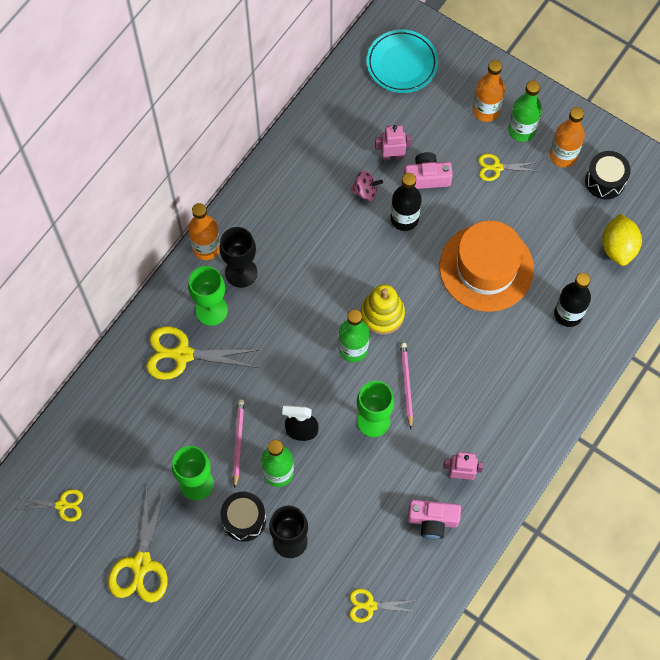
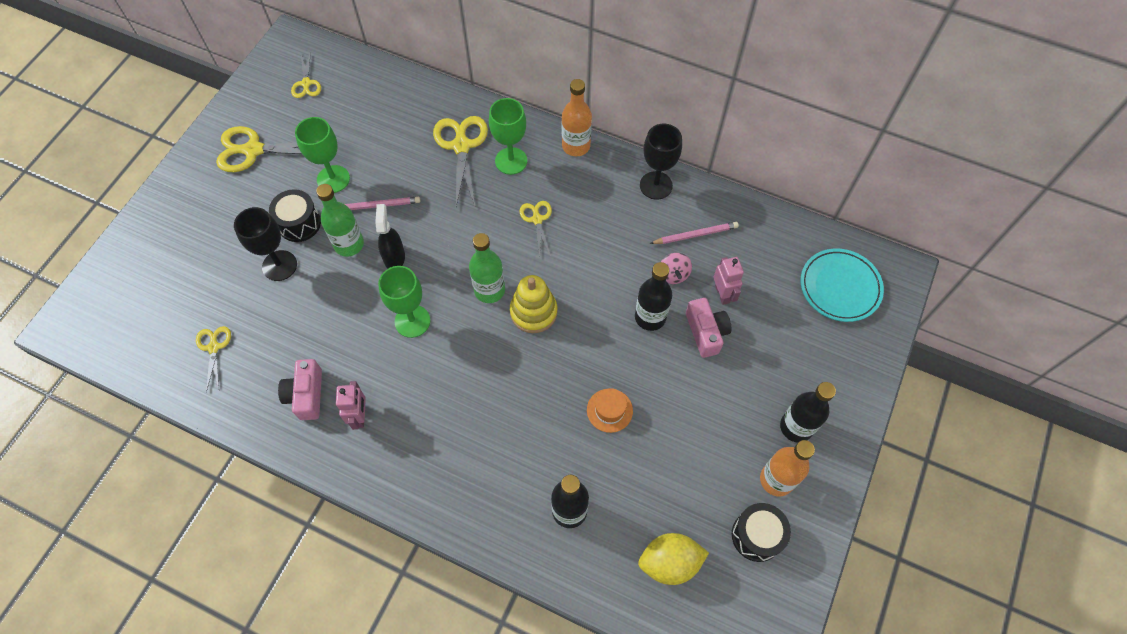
camera: 80 degrees right, 5 degrees down
black goblet [219,227,257,288] -> black goblet moved to [640,124,682,200]
pink pencil [400,343,413,429] -> pink pencil moved to [650,222,739,244]
orange hat [439,221,534,312] -> orange hat [587,388,633,433], size x0.42
orange bottle [473,60,505,122] -> none
yellow scissors [478,154,538,181] -> yellow scissors moved to [520,201,552,257]
green bottle [508,80,542,142] -> black bottle [780,382,836,442]

